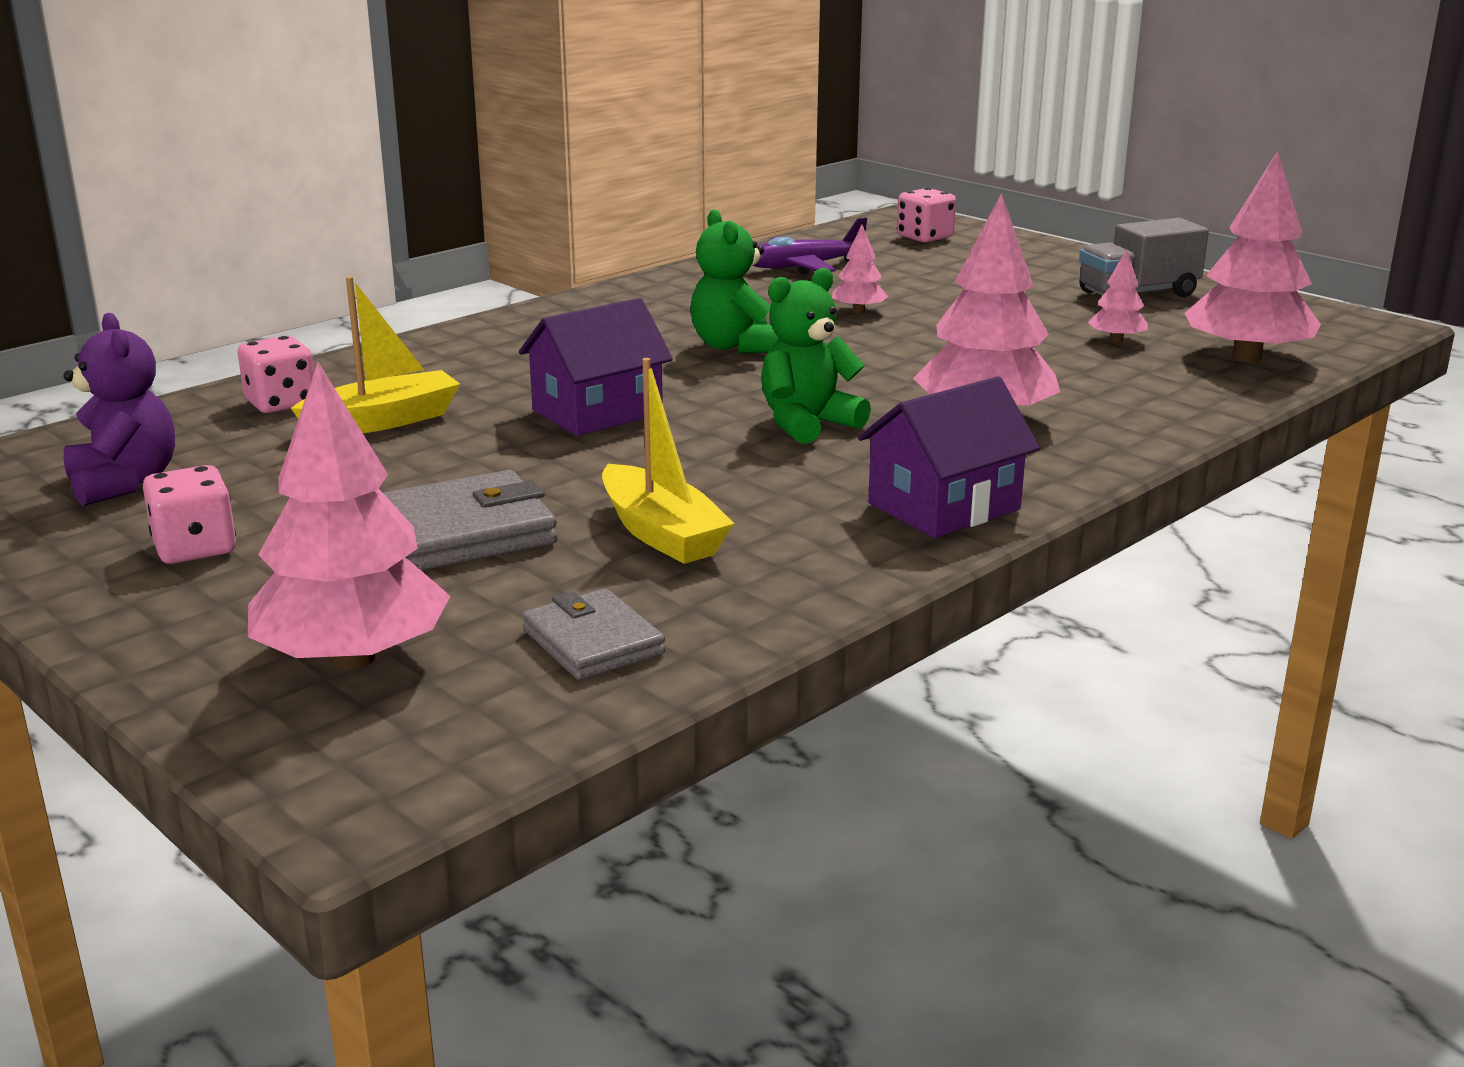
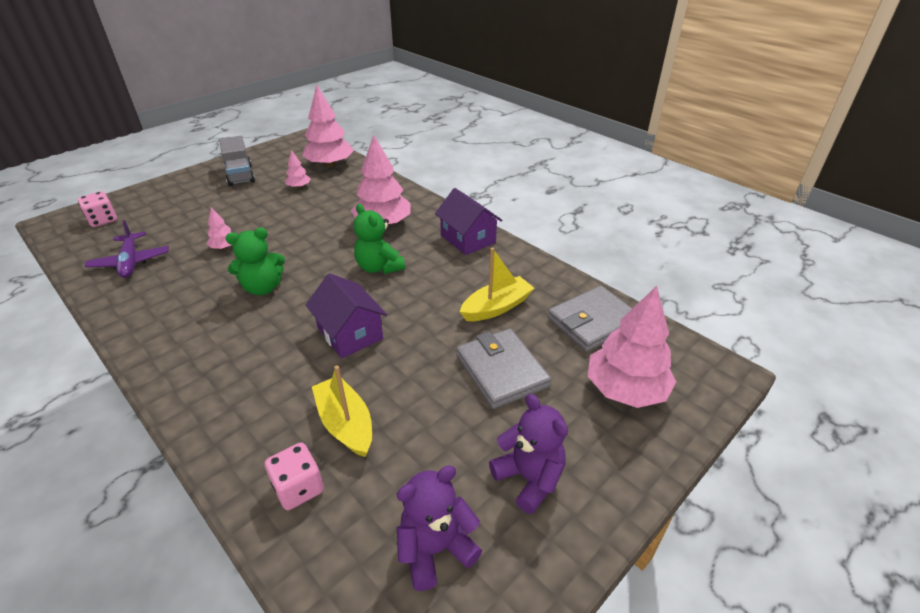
camera: 90 degrees left, 15 degrees up
pink dice [143,465,236,564] -> purple teddy bear [489,394,568,514]
grey wallet [522,589,665,680] -> grey wallet [548,286,632,352], size x1.56

